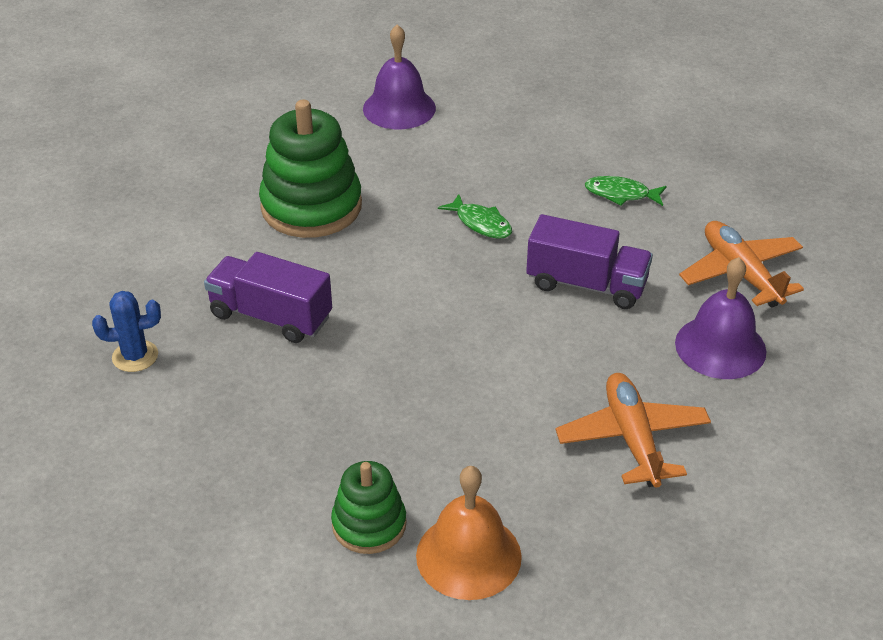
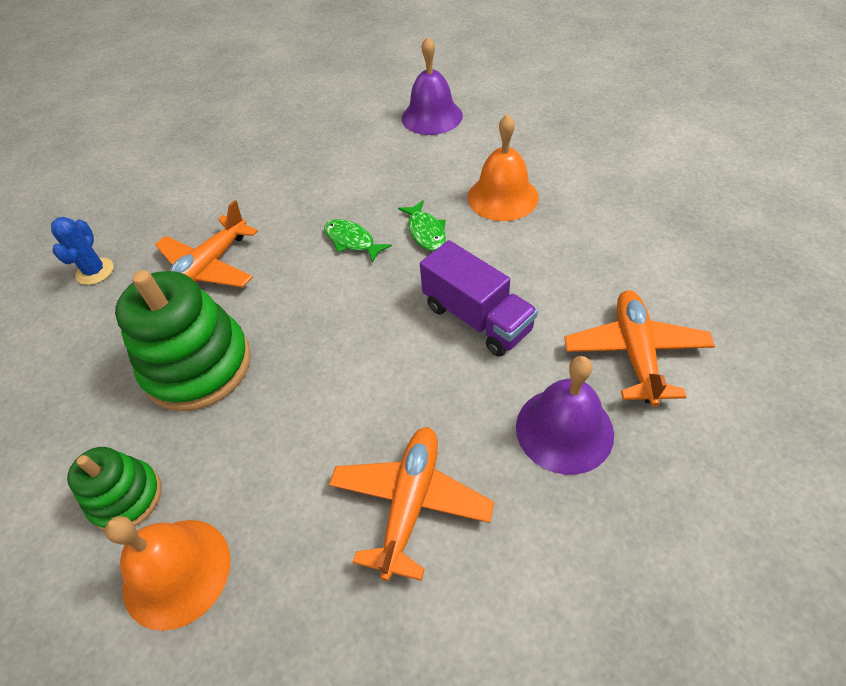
camera: 30 degrees right, 10 degrees up
blue cactus [92,291,161,372] -> blue cactus turned 75 degrees clockwise [51,217,114,285]
purple truck [204,252,332,343] -> orange plane [155,200,258,287]
green stacking toy [259,100,362,238] -> green stacking toy moved to [115,270,251,411]
green fish [585,176,667,206] -> green fish moved to [324,219,392,263]
none -> orange bell [467,114,539,221]

